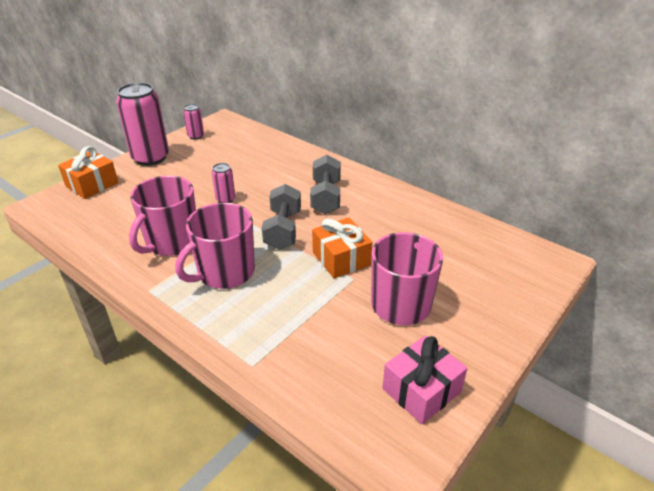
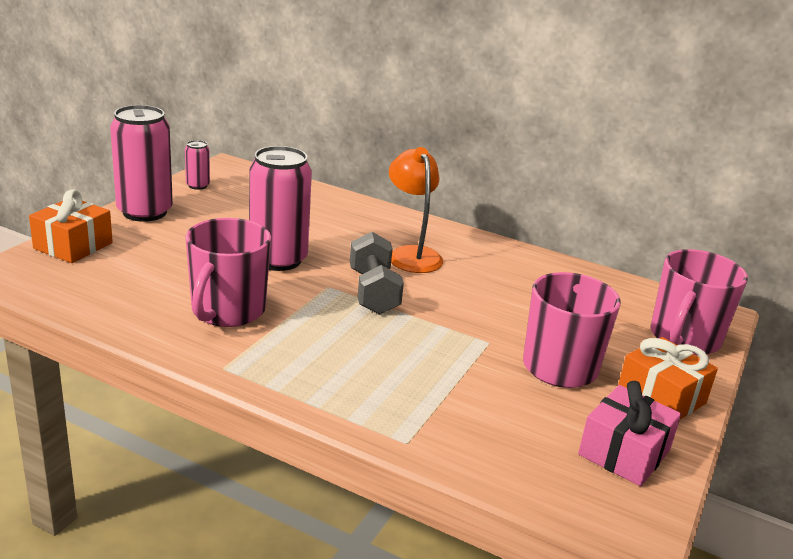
camera: 15 degrees left, 10 degrees down
pink mug [175,203,255,289] -> pink mug moved to [651,249,748,355]
pink can [212,163,235,203] -> pink can [249,146,312,271], size x2.15
grey dumbbell [310,155,341,214] -> orange lamp [389,147,443,273]
orange gift [312,218,372,278] -> orange gift moved to [618,337,718,419]

